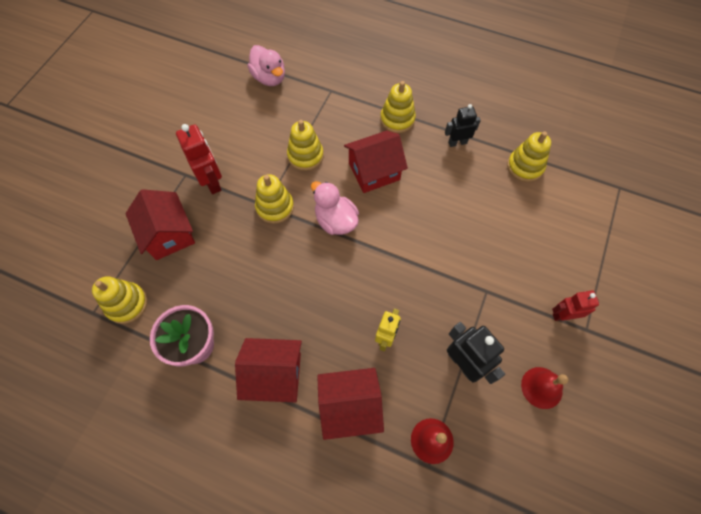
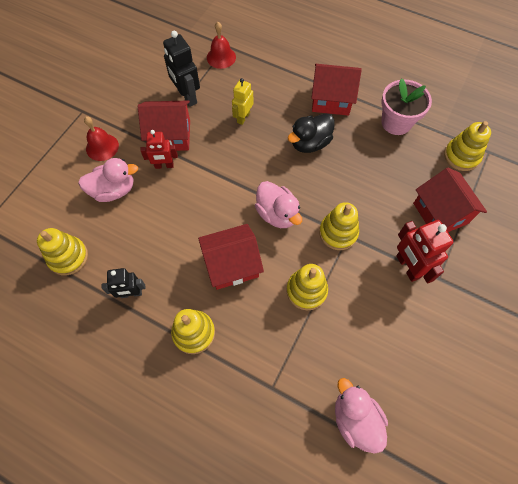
camera: 175 degrees left, 0 degrees up
red house [317,368,384,440] -> red house moved to [138,100,190,151]
red bell [521,367,568,409] -> red bell moved to [84,117,119,161]
red robot [552,290,599,321] -> red robot moved to [140,130,178,169]
none -> pink duck [78,158,138,202]
none -> black duck [288,113,335,153]

